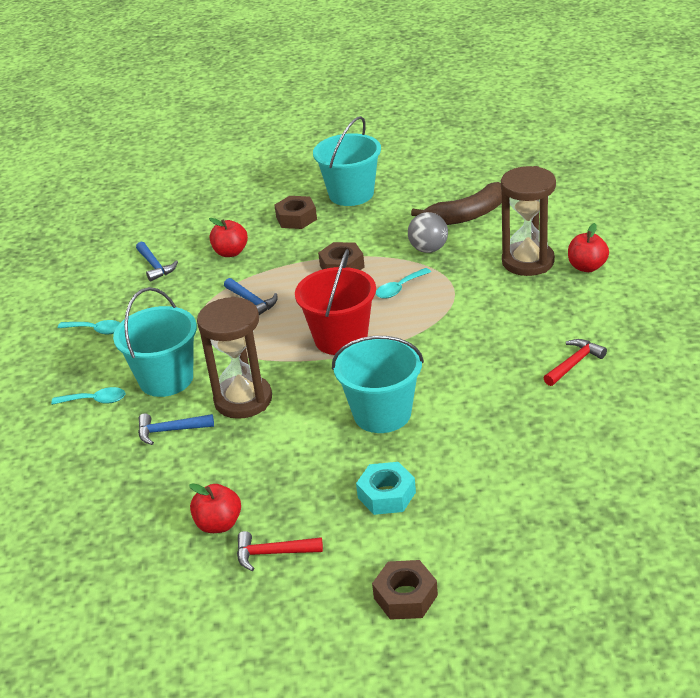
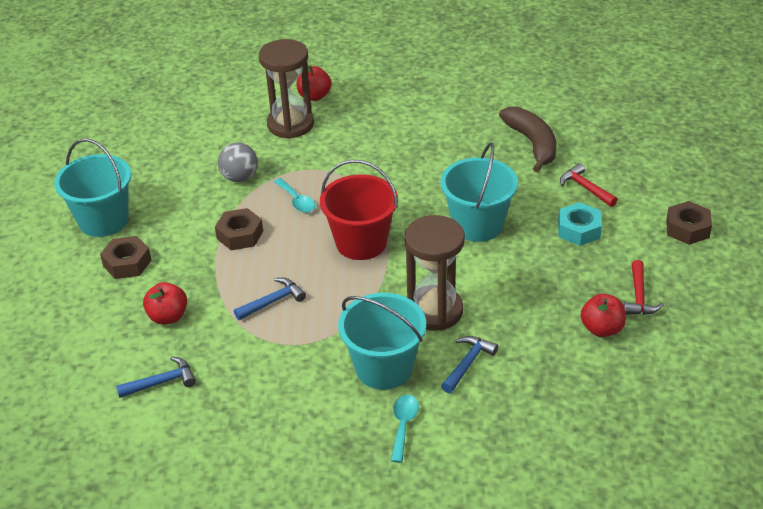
camera: 85 degrees left, 5 degrees up
turquoise spoon [58,320,120,334] -> none
blue hammer [138,413,214,445] -> blue hammer turned 150 degrees counterclockwise [441,336,498,393]
brown banana [411,182,502,225] -> brown banana moved to [499,107,557,172]
red hammer [544,339,607,386] -> red hammer moved to [560,163,618,207]

